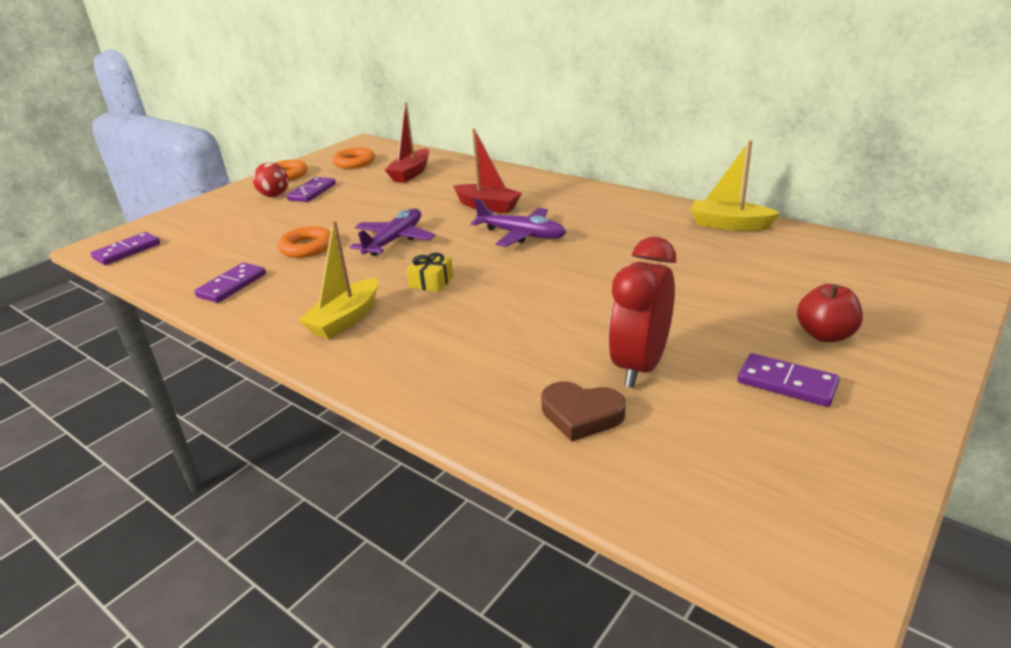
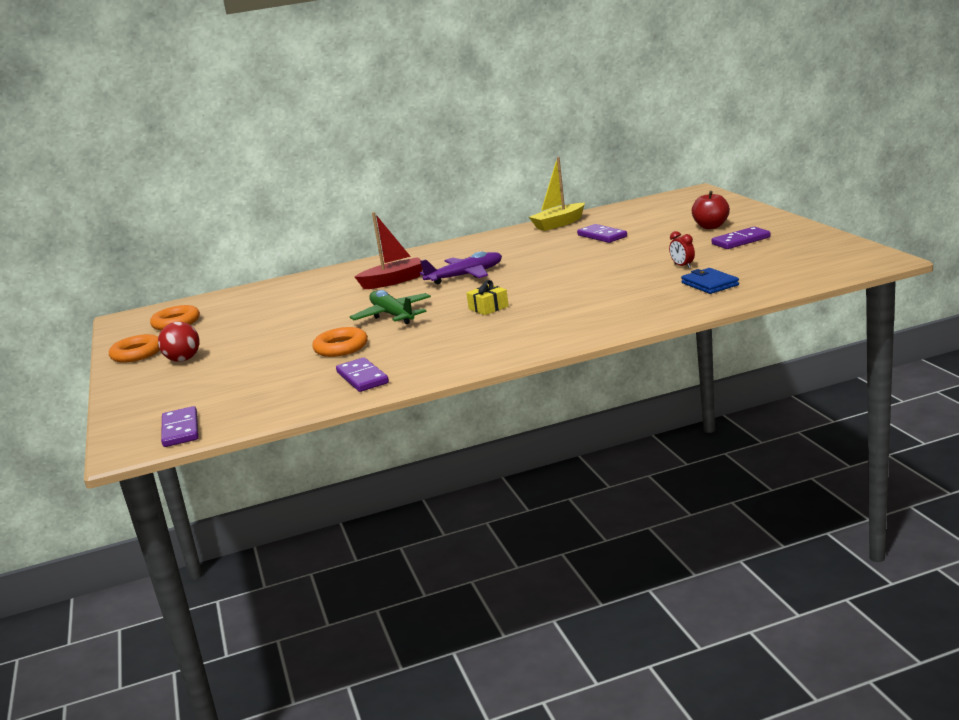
camera: 55 degrees left, 10 degrees down
purple domino [287,177,336,202] -> purple domino moved to [577,224,627,243]
yellow boat [298,221,378,339] -> none
purple plane [350,208,435,256] -> green plane [350,290,431,324]
red boat [385,102,429,183] -> none
brown heart [541,381,625,442] -> blue wallet [681,268,739,294]
red clock [608,237,676,388] -> red clock [669,231,695,268], size x0.41

